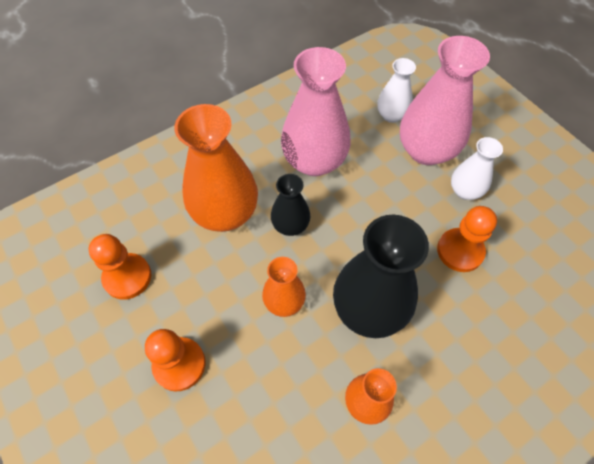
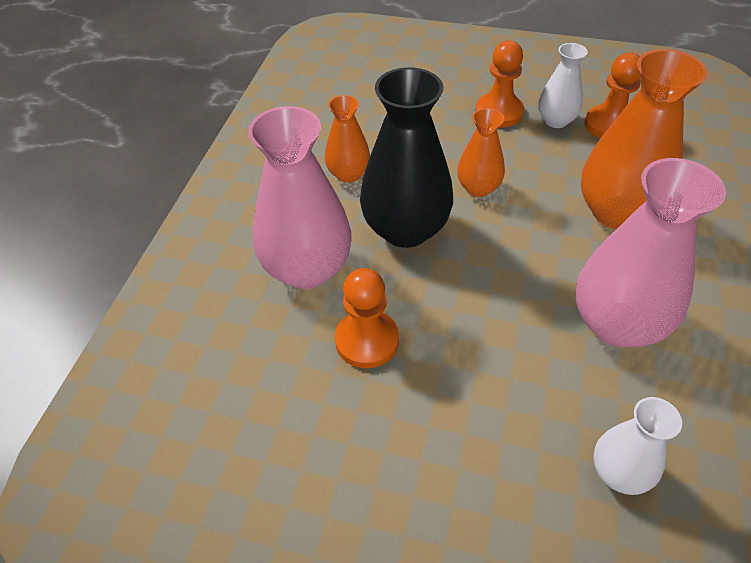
camera: 140 degrees right, 10 degrees down
black vase [271,174,310,236] -> none
pink vase [400,36,490,165] -> pink vase moved to [248,106,352,289]
white vase [451,137,503,200] -> white vase moved to [538,43,588,128]

